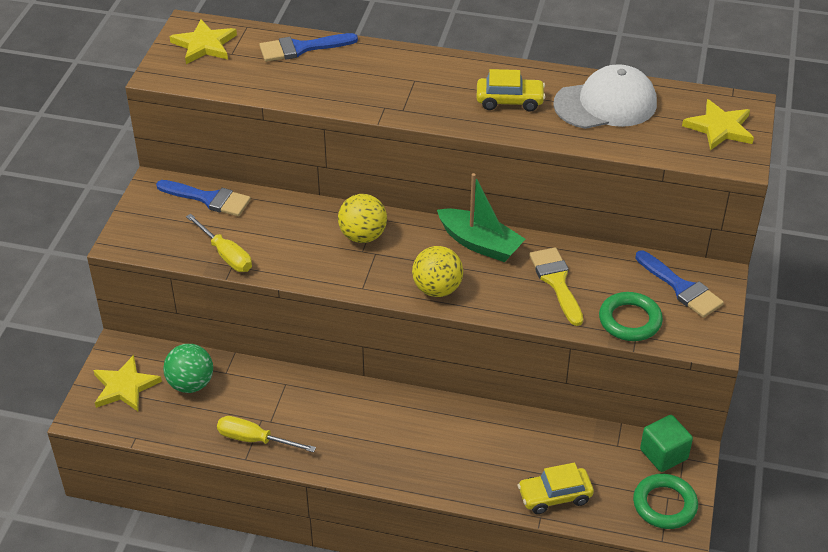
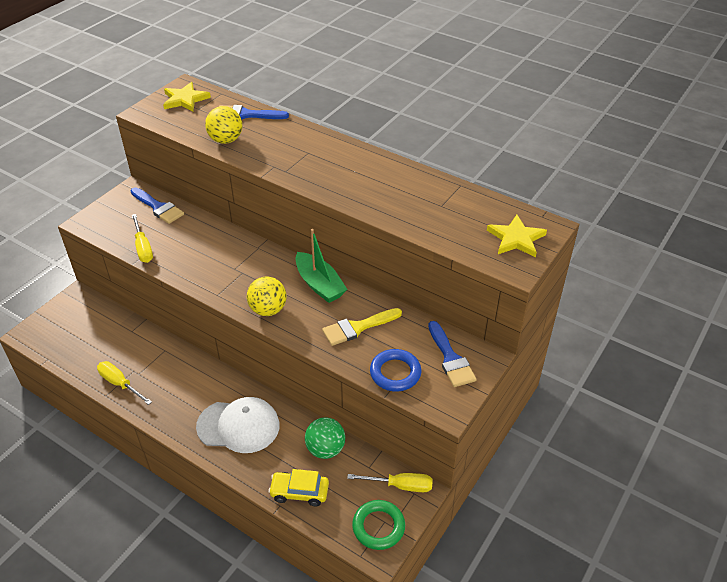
camera: 20 degrees right, 0 degrees up
yellow star [93,355,162,411] -> none
green ball [163,344,213,393] -> green ball moved to [305,417,345,459]
yellow ball [338,194,387,243] -> yellow ball moved to [205,106,242,144]
yellow car [477,69,546,112] -> none
yellow brush [529,247,583,326] -> yellow brush turned 120 degrees counterclockwise [322,308,402,346]
white cap [553,64,657,129] -> white cap moved to [196,397,280,453]
green ring [599,292,663,341] -> blue ring [370,349,421,392]
green cube [640,415,693,472] -> yellow screwdriver [347,473,433,492]

